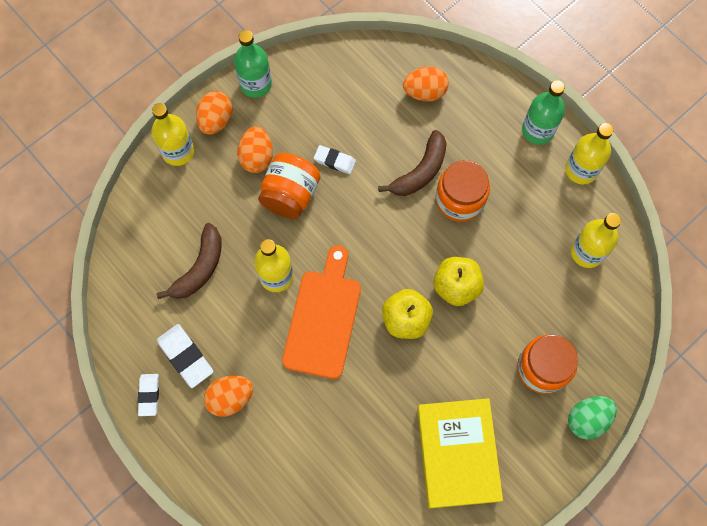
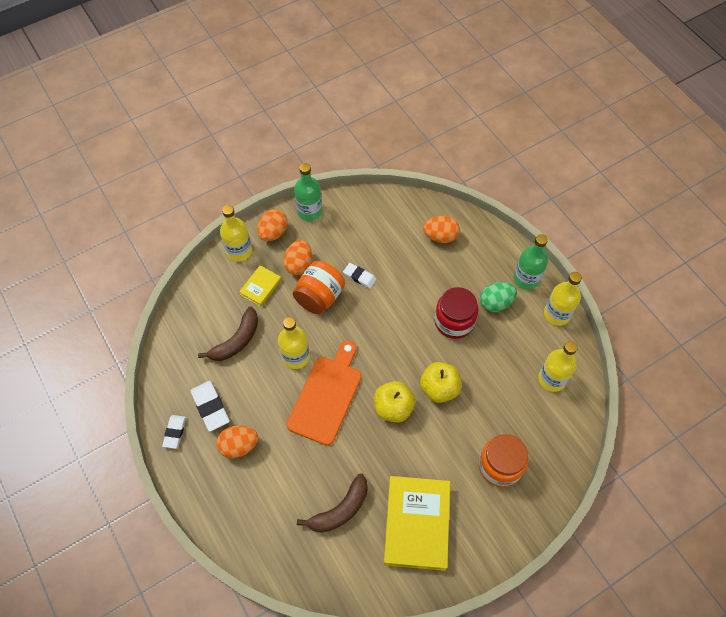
camera: 10 degrees right, 10 degrees down
brown banana [378,130,447,196] -> brown banana moved to [297,474,368,533]
orange jar [436,160,490,222] -> red jar [434,287,478,339]
green egg [568,396,617,440] -> green egg moved to [480,282,517,312]
none -> yellow book [239,265,281,307]

